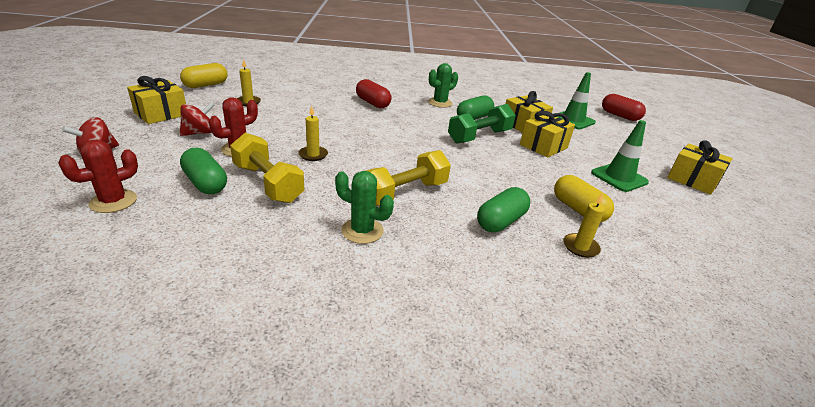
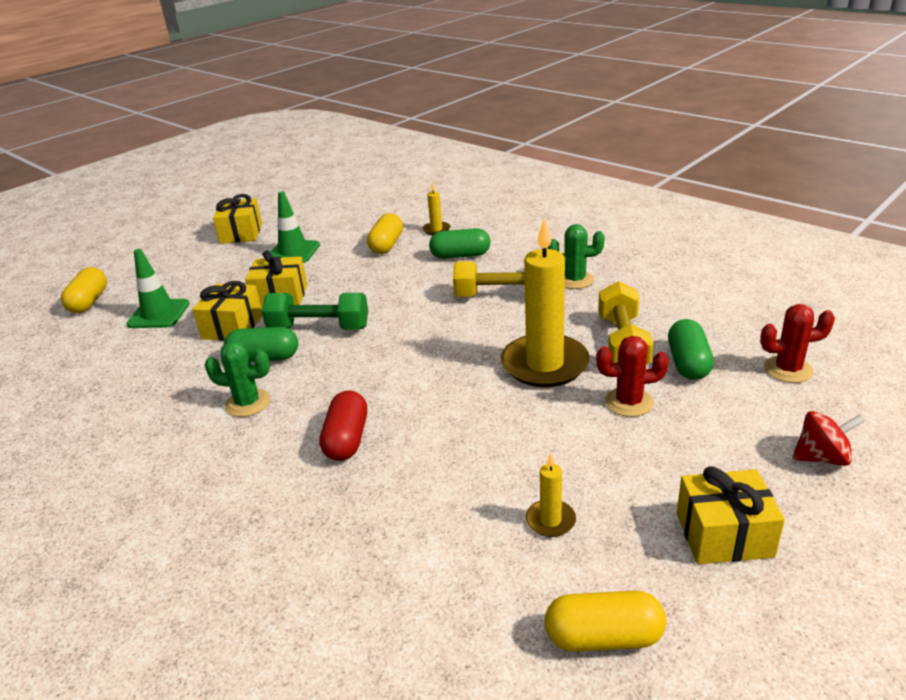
camera: 130 degrees left, 0 degrees up
red spinning top [180,102,215,136] -> none
yellow candle [298,106,328,161] -> yellow candle [501,218,590,387], size x2.27
green cactus [335,171,394,244] -> green cactus turned 60 degrees counterclockwise [548,224,605,289]
red capsule [602,94,646,121] -> yellow capsule [61,267,107,313]

